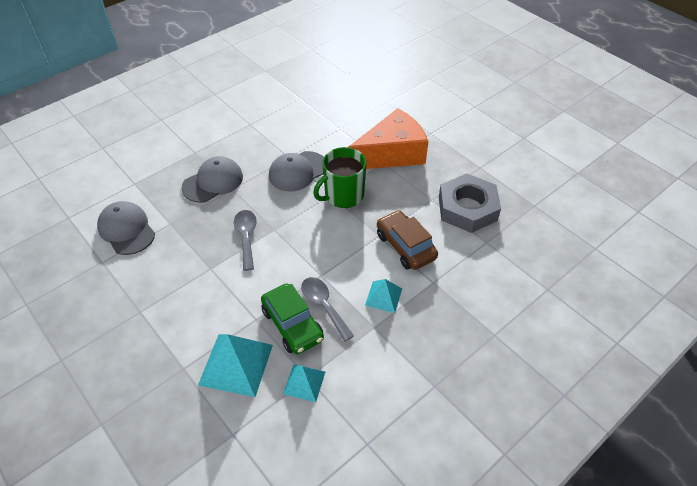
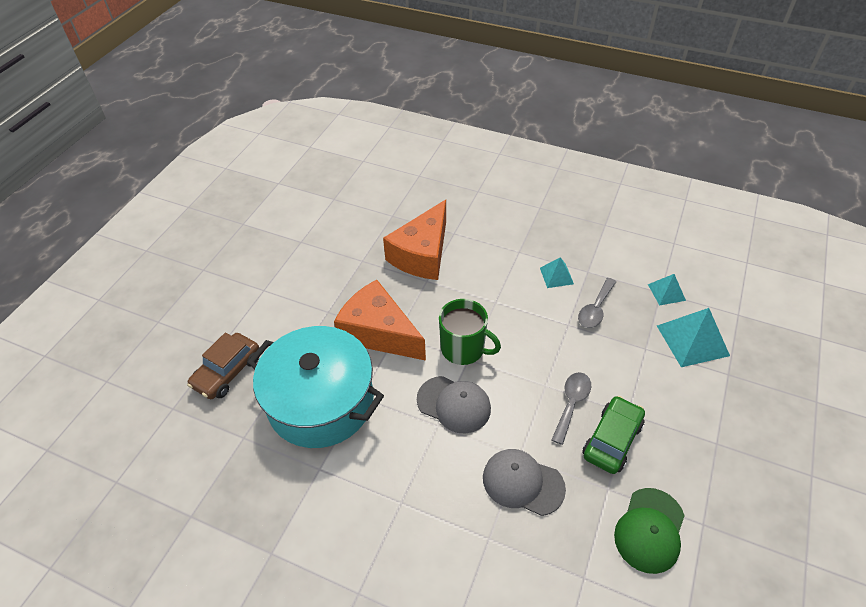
camera: 115 degrees left, 0 degrees up
grey cap [97,201,155,255] -> green cap [614,488,685,574]
grey spoon [234,210,257,271] -> grey spoon turned 150 degrees clockwise [552,372,591,445]
green car [261,284,324,354] -> green car moved to [582,396,645,474]
brown car [377,210,438,270] -> brown car moved to [187,333,259,399]
grey nut [439,173,501,233] -> orange cheese [383,200,446,280]
none -> turquoise pot [248,326,384,448]

